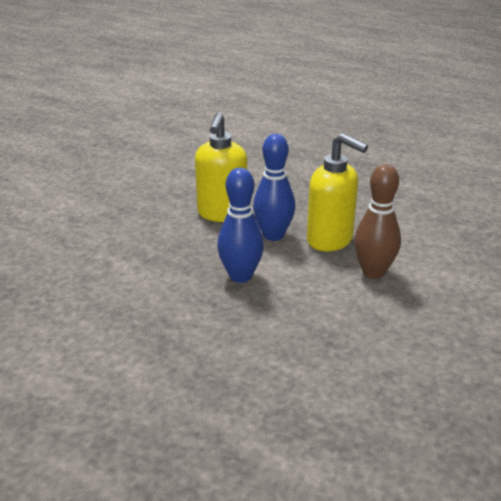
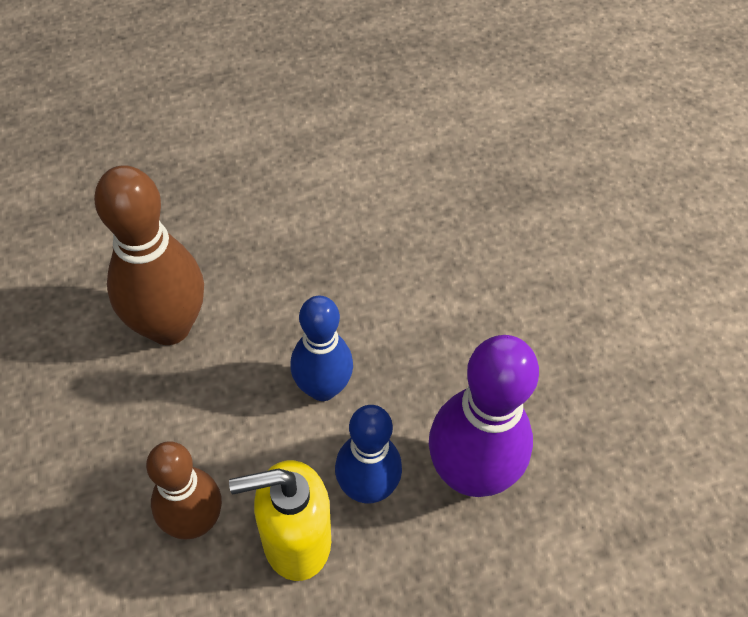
camera: 130 degrees right, 25 degrees up
yellow soap dispenser [195,112,247,222] -> purple bowling pin [429,335,539,497]
none -> brown bowling pin [94,165,204,345]

